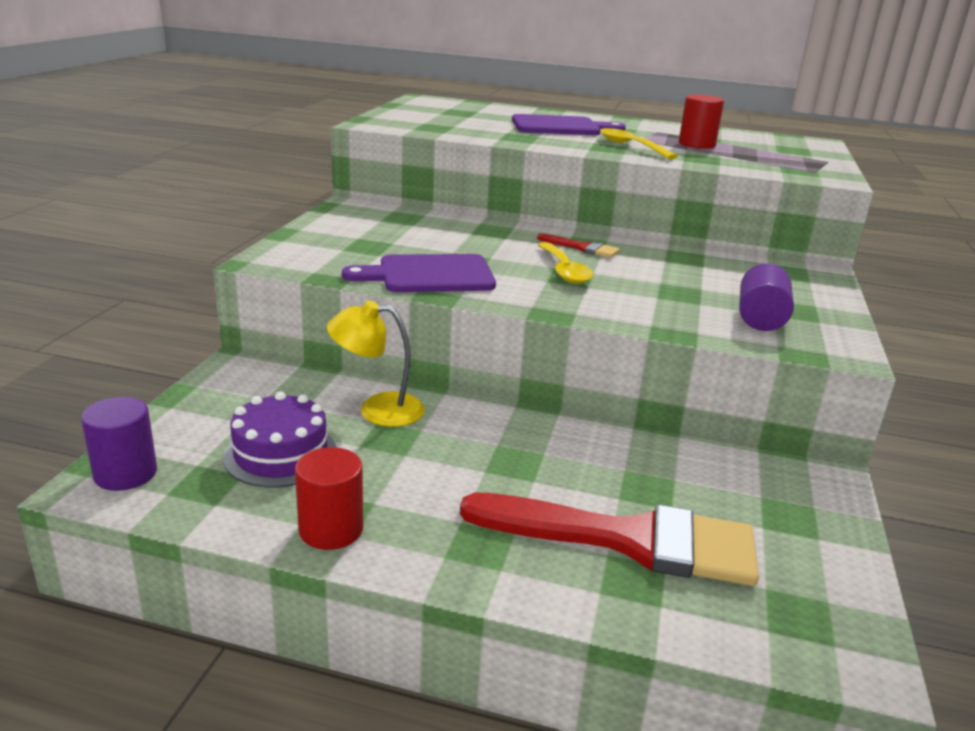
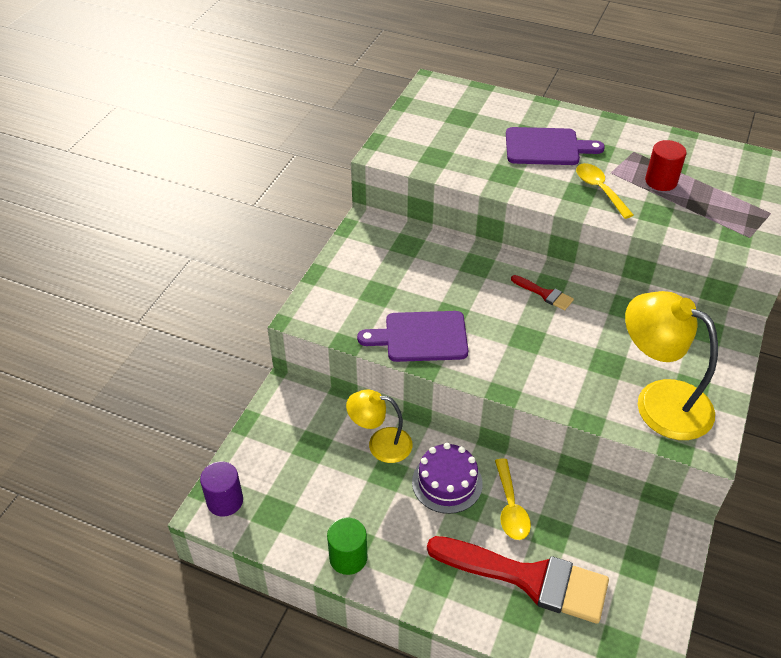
camera: 10 degrees right, 20 degrees up
purple cake [223,392,337,488] -> purple cake moved to [412,443,483,514]
red cylinder [295,447,363,550] -> green cylinder [327,517,367,575]
yellow spoon [538,242,593,284] -> yellow spoon moved to [495,458,531,540]
purple cylinder [739,263,794,331] -> yellow lamp [625,291,718,440]

